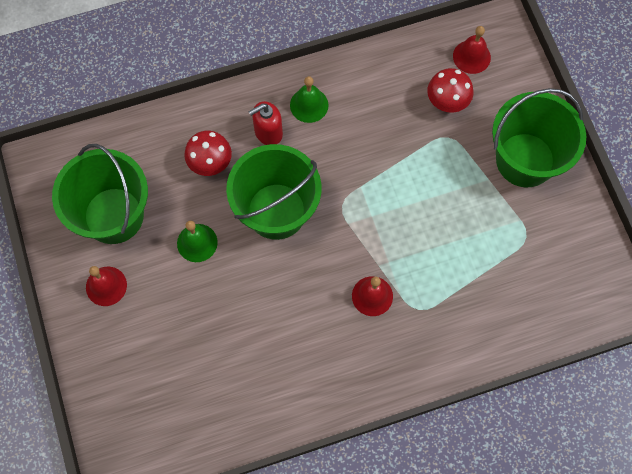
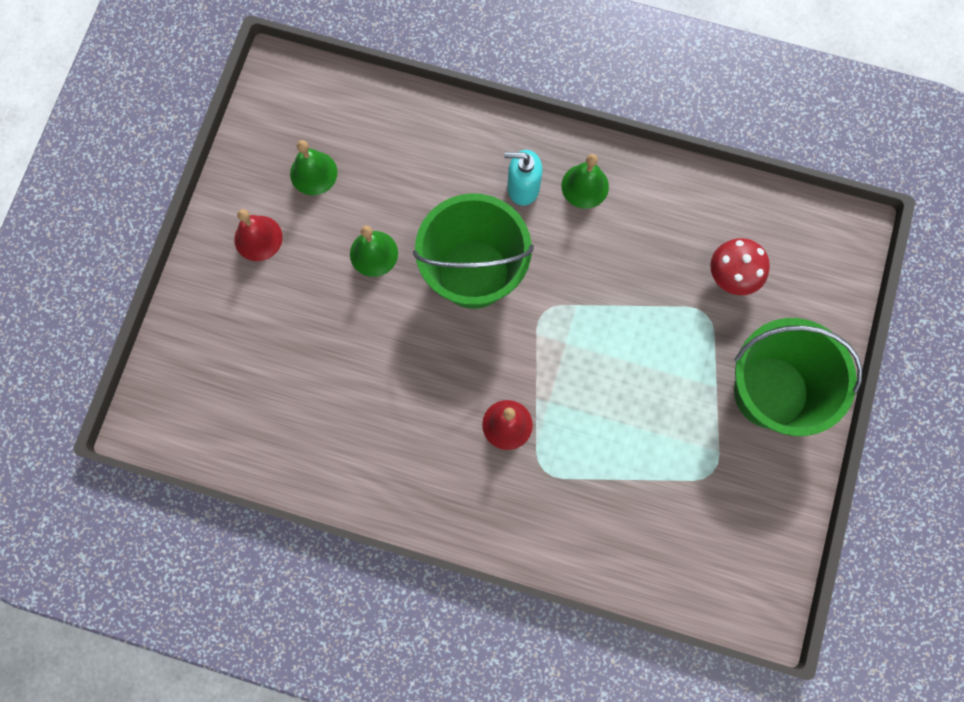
camera: 35 degrees right, 5 degrees up
green bucket [52,144,148,244] -> green bell [290,140,337,195]
red mushroom [184,131,232,176] -> none
red soap dispenser [249,101,283,145] -> turquoise soap dispenser [504,150,542,206]
red bell [453,26,491,74] -> none

